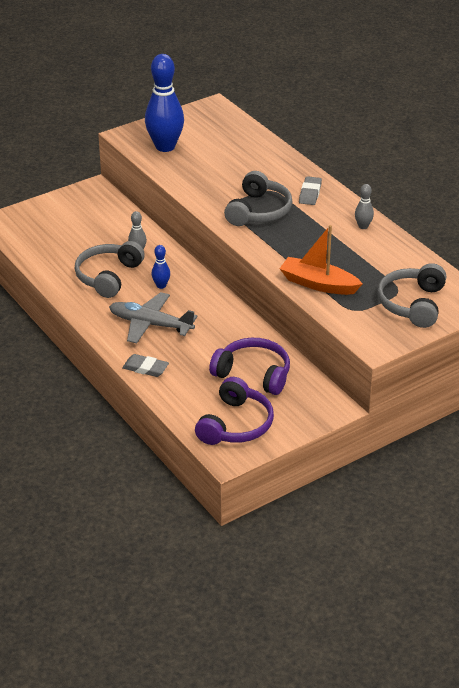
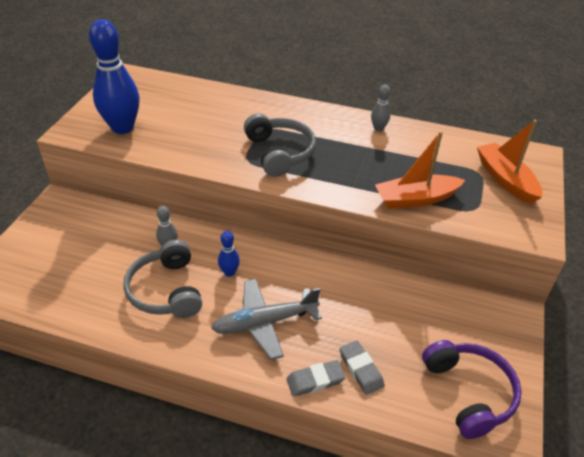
camera: 40 degrees left, 5 degrees up
purple headphones [209,338,290,395] -> none
grey eraser [299,176,322,205] -> grey eraser moved to [339,340,385,395]
grey headphones [377,263,446,328] -> orange boat [477,120,542,204]

